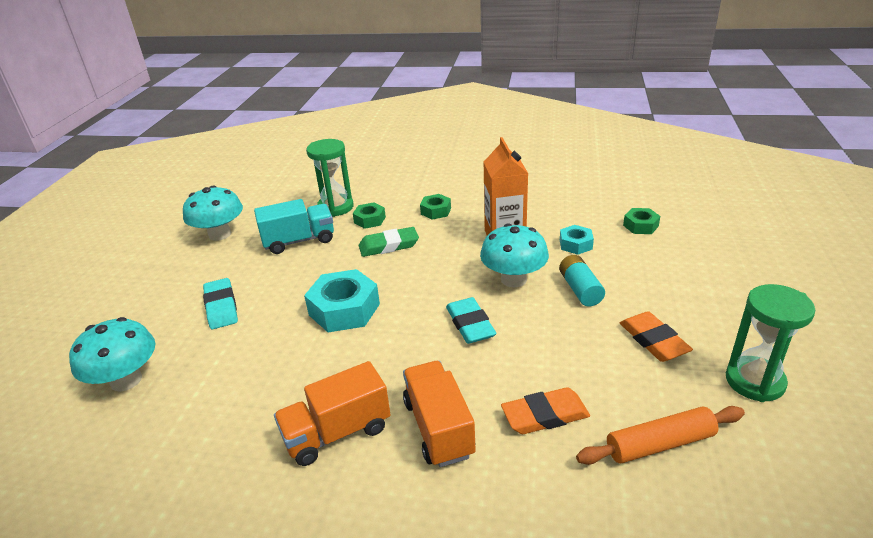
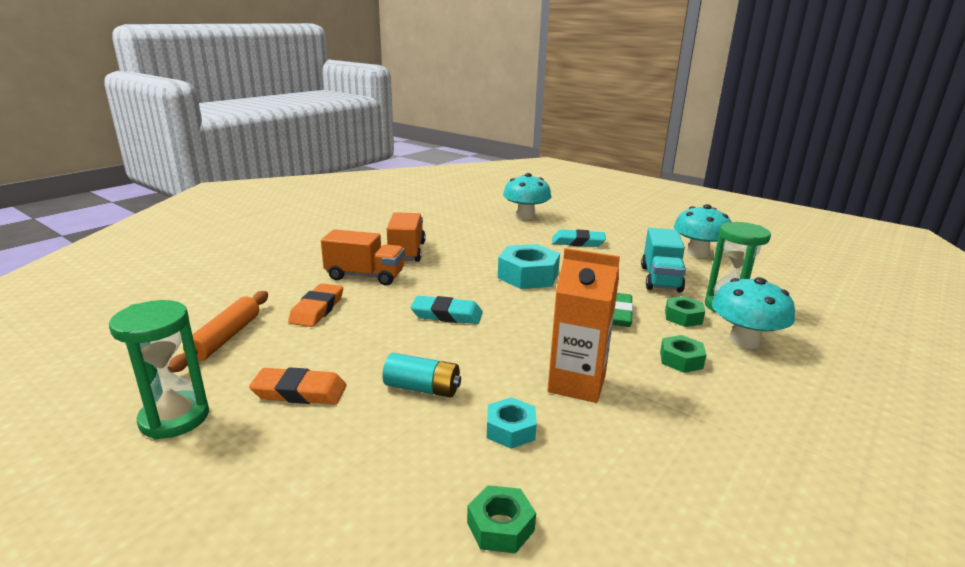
camera: 115 degrees right, 10 degrees down
turquoise mushroom [480,223,549,287] -> turquoise mushroom moved to [712,277,795,349]

